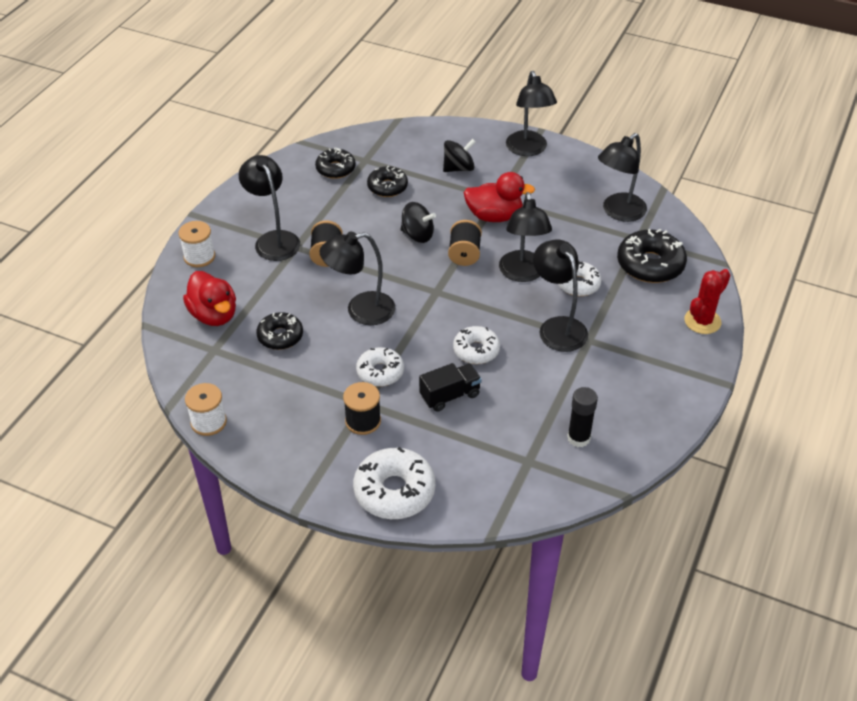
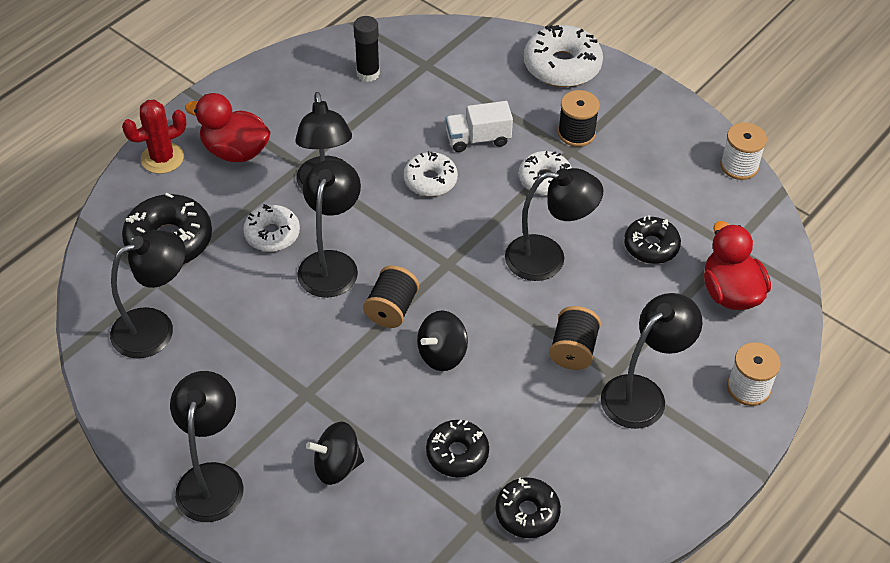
camera: 165 degrees left, 5 degrees up
black lamp [239,155,300,261] -> black lamp turned 120 degrees counterclockwise [601,293,703,429]
black spinning top [401,202,436,243] -> black spinning top turned 75 degrees counterclockwise [417,311,468,371]
black truck [419,363,482,412] -> white truck [446,101,513,152]
red duck [463,172,535,222] -> red duck moved to [185,93,271,162]

